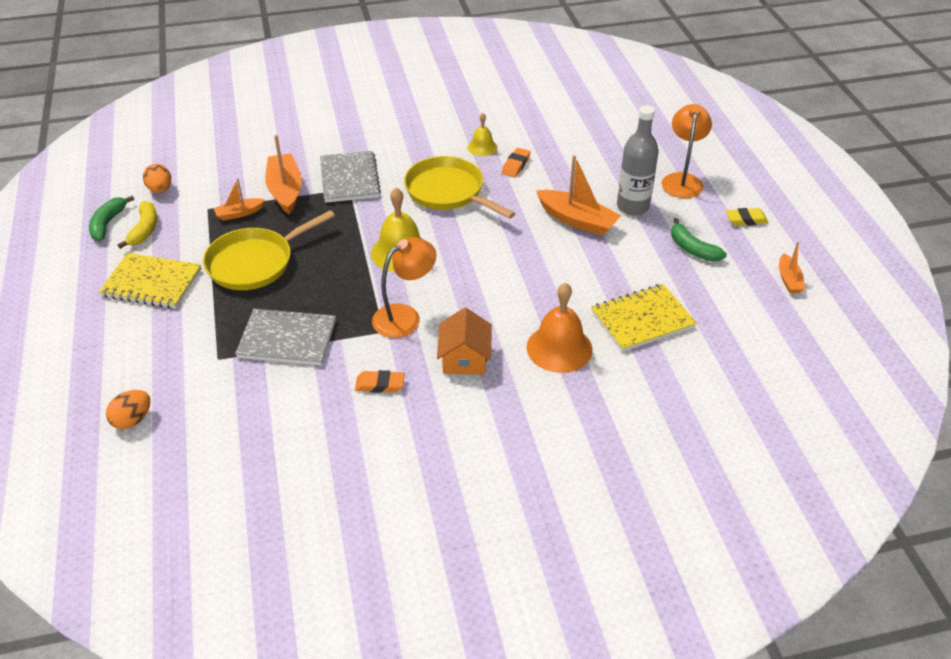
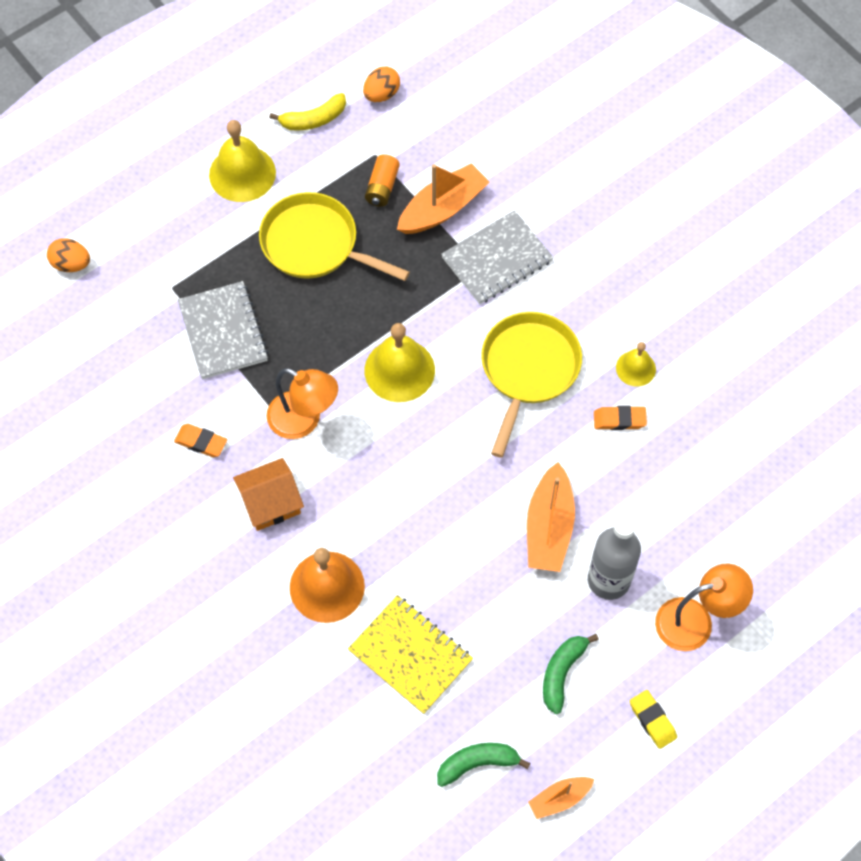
camera: 65 degrees right, 20 degrees up
green banana [89,196,134,241] -> green banana moved to [437,743,530,787]
yellow notebook [99,253,201,309] -> yellow bell [209,120,276,202]
orange boat [214,178,265,221] -> orange battery [365,154,400,207]
orange eraser [355,370,405,393] -> orange eraser turned 45 degrees counterclockwise [174,424,227,457]

